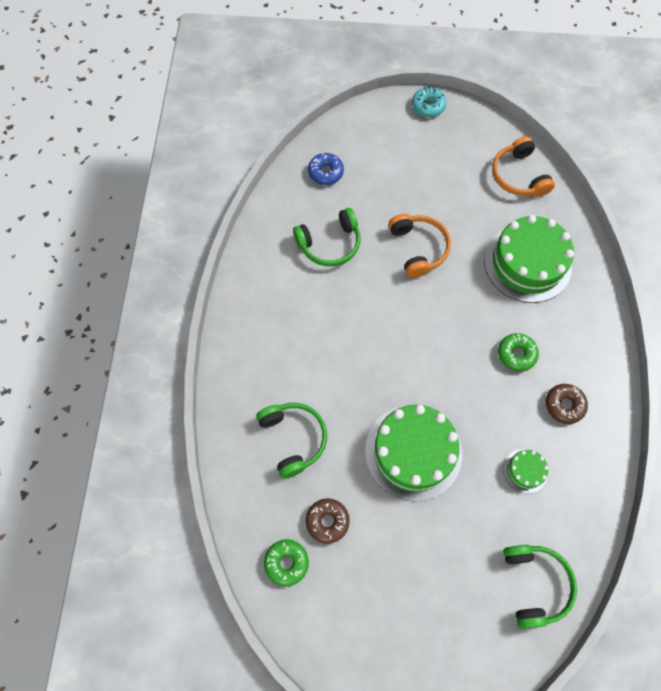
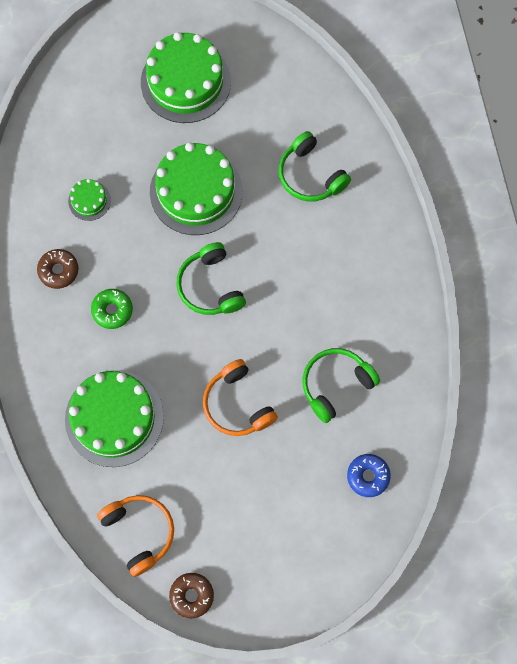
camera: 165 degrees right, 5 degrees up
green donut [264,539,309,586] -> none
brown donut [306,498,350,544] -> brown donut moved to [169,573,214,618]
turquoise donut [412,87,446,117] -> none
green headphones [503,545,577,629] -> green headphones moved to [176,242,246,315]
none -> green cake [141,32,231,123]

